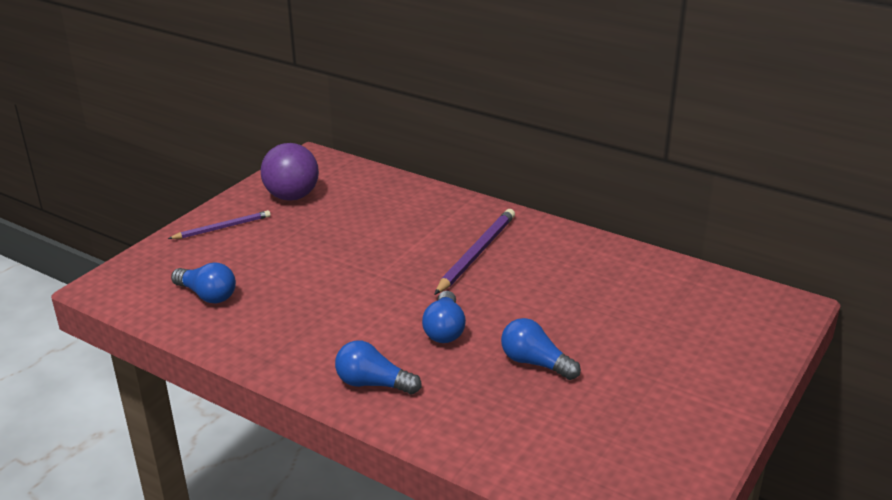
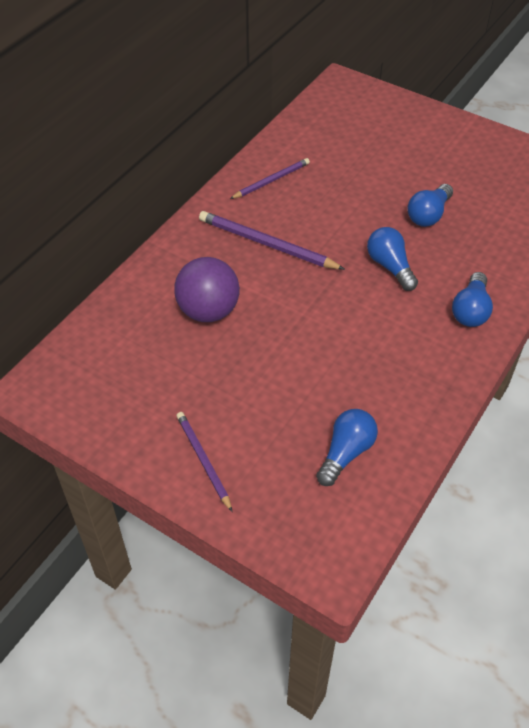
camera: 90 degrees left, 20 degrees up
purple ball [261,143,319,201] -> purple ball moved to [174,257,240,322]
blue light bulb [422,291,466,343] -> blue light bulb turned 120 degrees counterclockwise [367,227,418,291]
none -> purple pencil [230,158,310,199]

